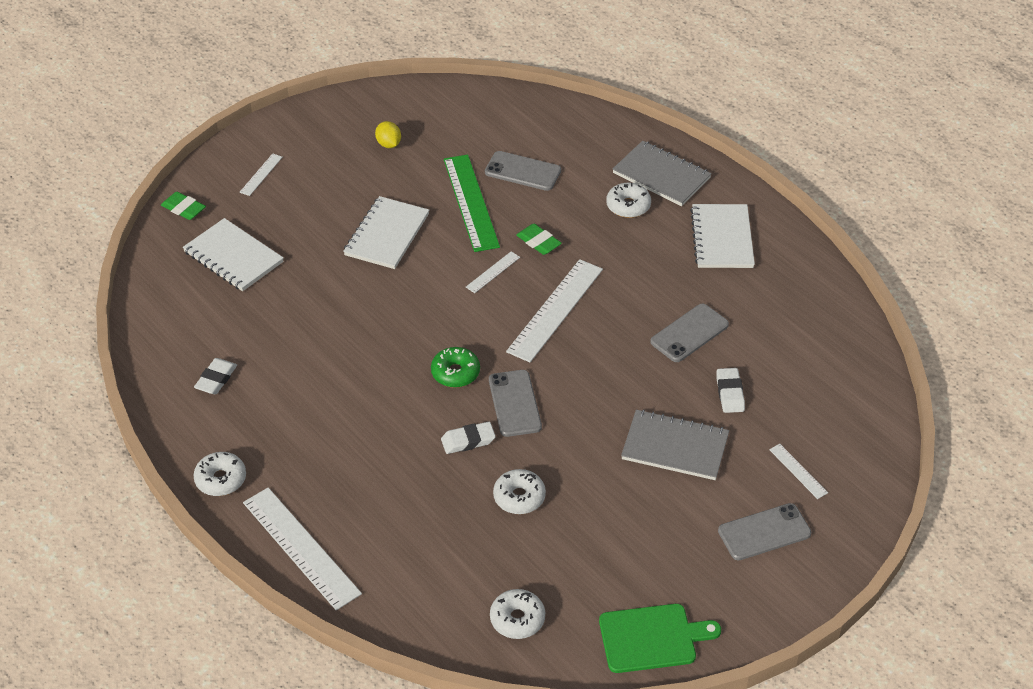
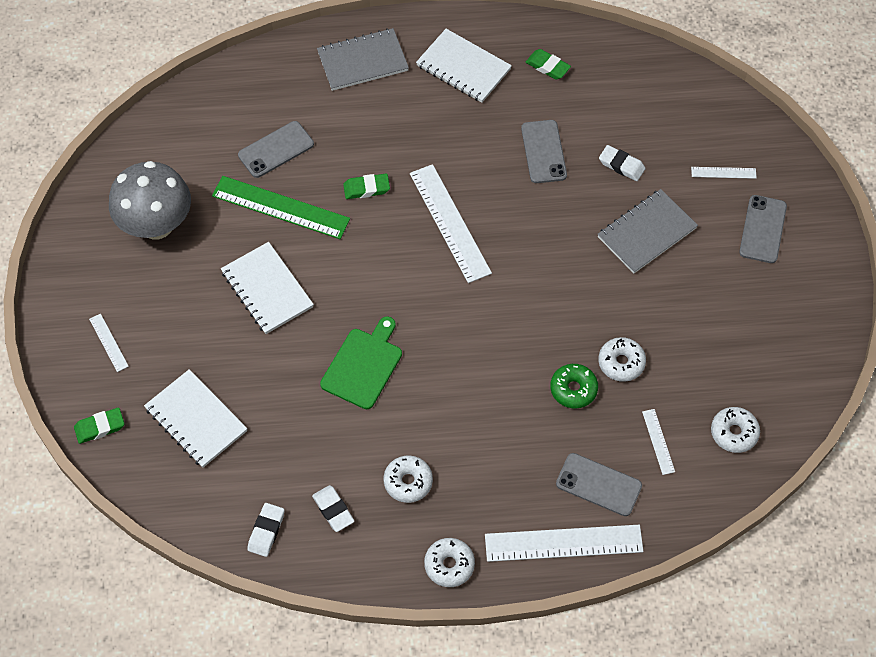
camera: 55 degrees left, 15 degrees up
white notebook [183,218,284,291] -> white notebook turned 60 degrees clockwise [144,369,248,468]
yellow lemon [375,121,401,148] -> grey mushroom [109,161,191,239]
green donut [431,347,480,388] -> green donut moved to [550,364,598,408]
white eraser [441,422,496,454] -> white eraser moved to [247,503,285,557]
white ruler [466,251,520,293] -> white ruler moved to [642,409,675,475]
grey phone [489,370,542,437] -> grey phone moved to [556,453,642,516]
green cutting board [599,604,721,673] -> green cutting board moved to [320,316,402,409]
white donut [606,183,651,218] -> white donut moved to [384,456,433,503]
none -> green eraser [526,49,571,80]

